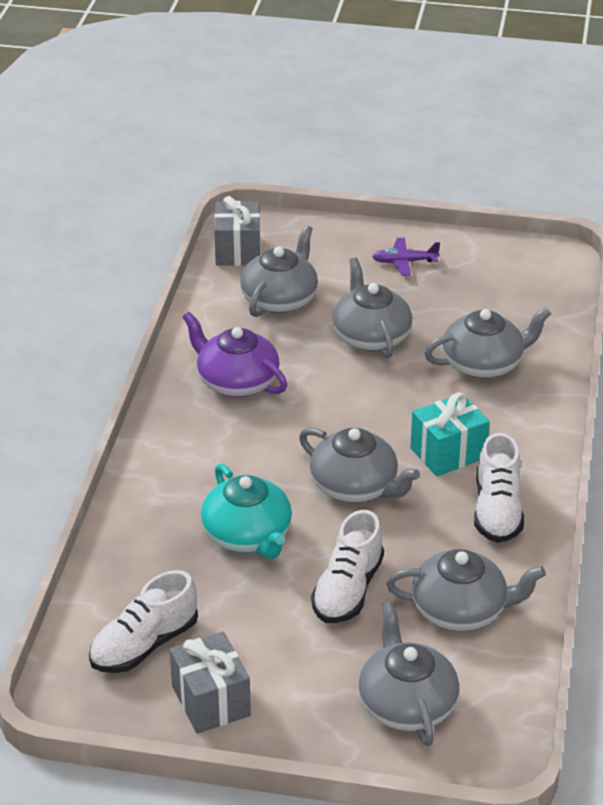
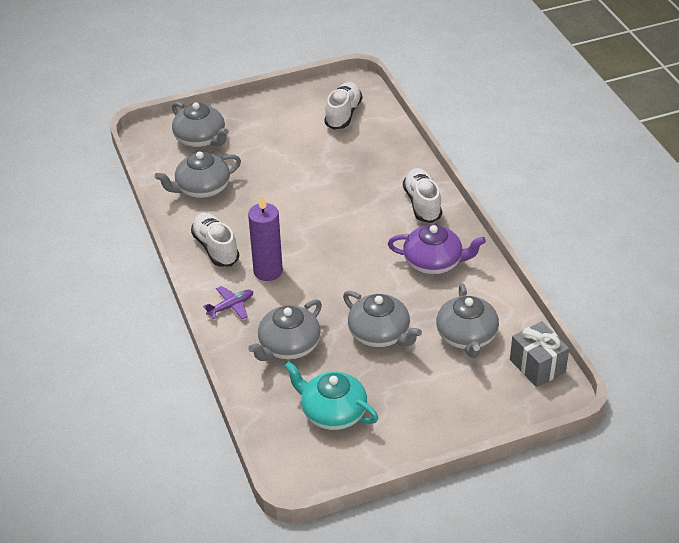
camera: 150 degrees right, 5 degrees up
grey gift [170,632,251,734] -> none
turquoise teapot [201,464,292,559] -> turquoise teapot moved to [284,362,378,430]
grey teapot [299,428,420,503] -> none
white shoe [311,510,384,623] -> white shoe moved to [403,168,442,223]
purple plane [372,238,440,276] -> purple plane moved to [203,286,253,319]
turquoise gift [410,392,489,477] -> purple candle [248,196,283,281]

